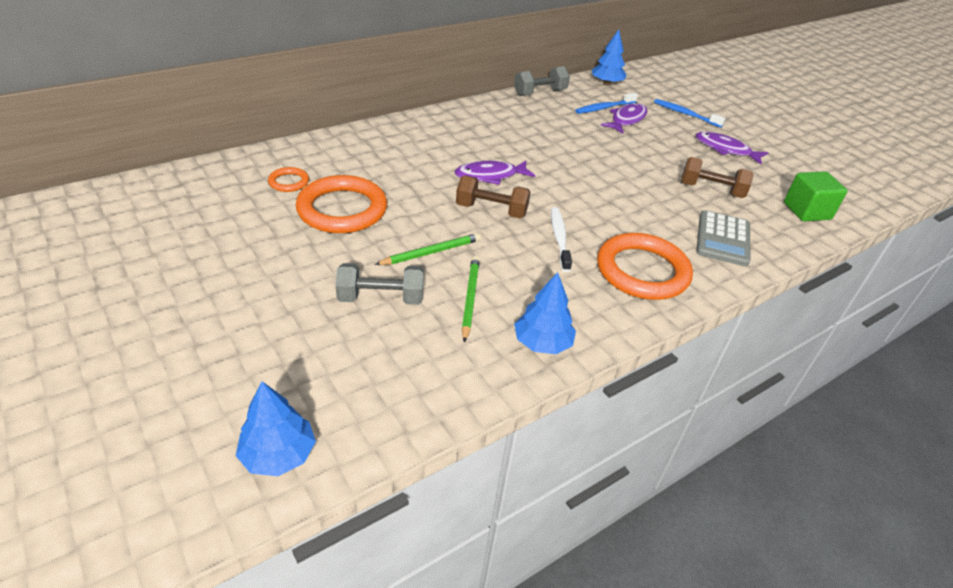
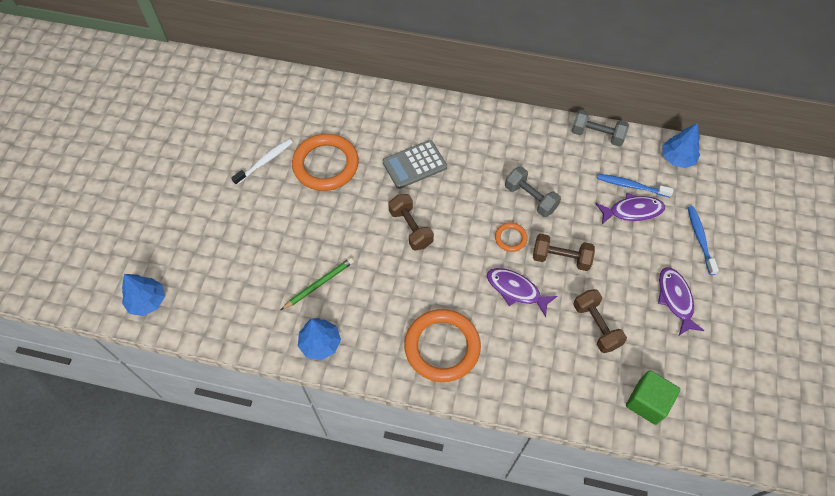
camera: 50 degrees right, 20 degrees up
orange ring [268,167,309,192] -> orange ring moved to [495,223,528,252]
grey dumbbell [336,263,424,305] -> grey dumbbell moved to [505,167,561,217]
green pencil [375,233,481,265] -> none
purple fish [455,161,535,185] -> purple fish moved to [487,268,557,317]
white toothbrush [551,207,572,272] -> white toothbrush moved to [231,139,293,185]
grey calculator [696,210,751,266] -> grey calculator moved to [383,140,447,189]
none -> brown dumbbell [533,234,595,271]

